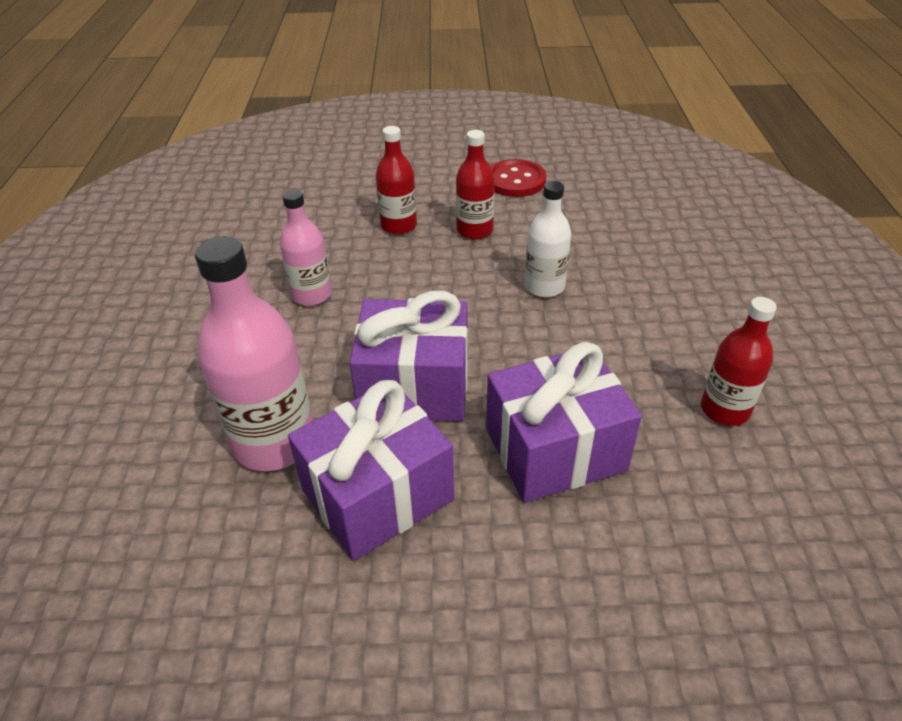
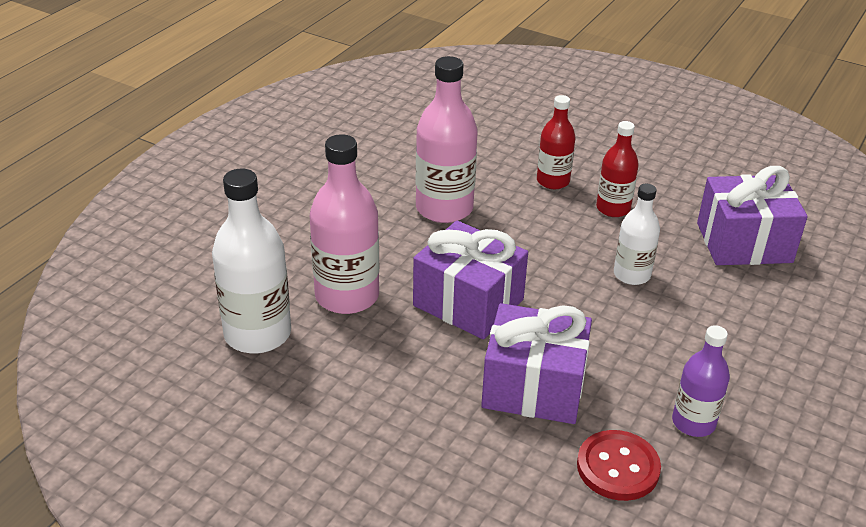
camera: 30 degrees right, 5 degrees down
pink bottle [280,190,332,306] -> pink bottle [416,56,478,223], size x1.66
purple gift [288,380,454,561] -> purple gift moved to [697,166,808,265]
red button [491,159,546,197] -> red button moved to [577,430,661,501]
red bottle [701,297,777,426] -> purple bottle [672,325,730,437]
none -> white bottle [212,169,291,354]

